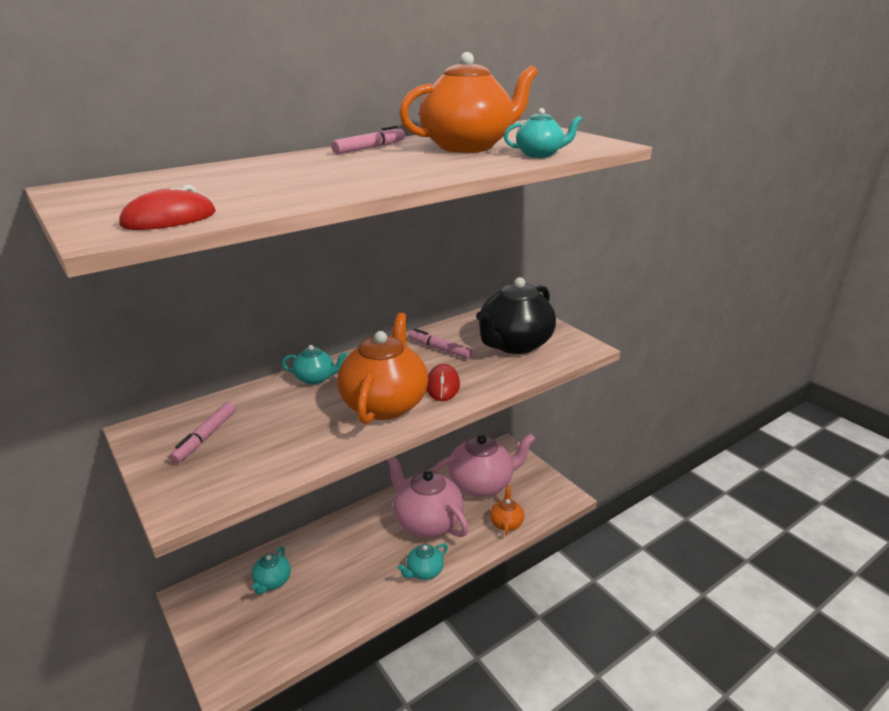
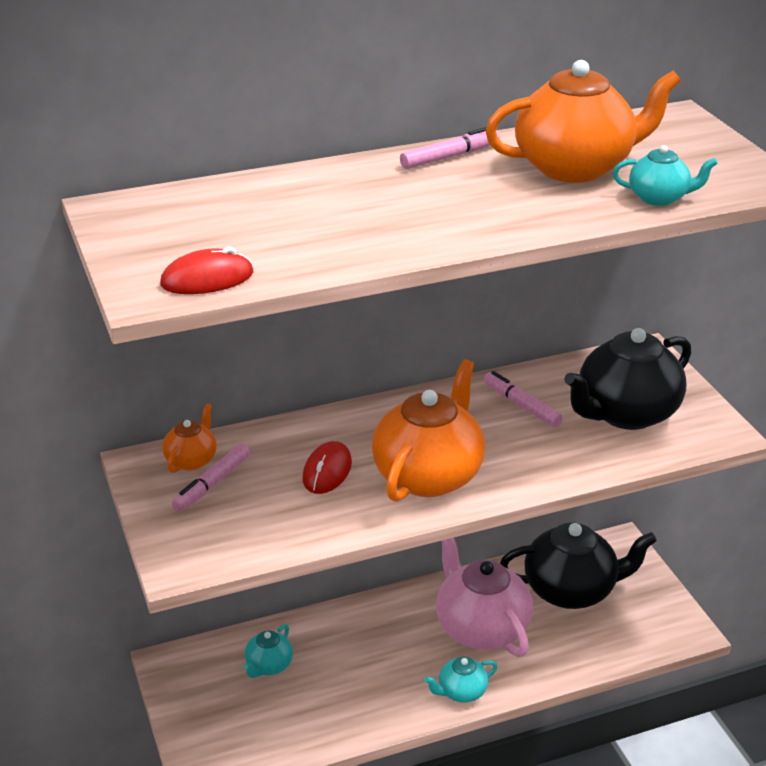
camera: 15 degrees right, 5 degrees up
turquoise teapot [282,345,348,385] -> none
red mouse [427,364,460,401] -> red mouse moved to [302,441,352,494]
pink teapot [433,434,535,497] -> black teapot [500,523,657,609]
orange teapot [490,485,524,535] -> orange teapot moved to [162,403,217,473]

